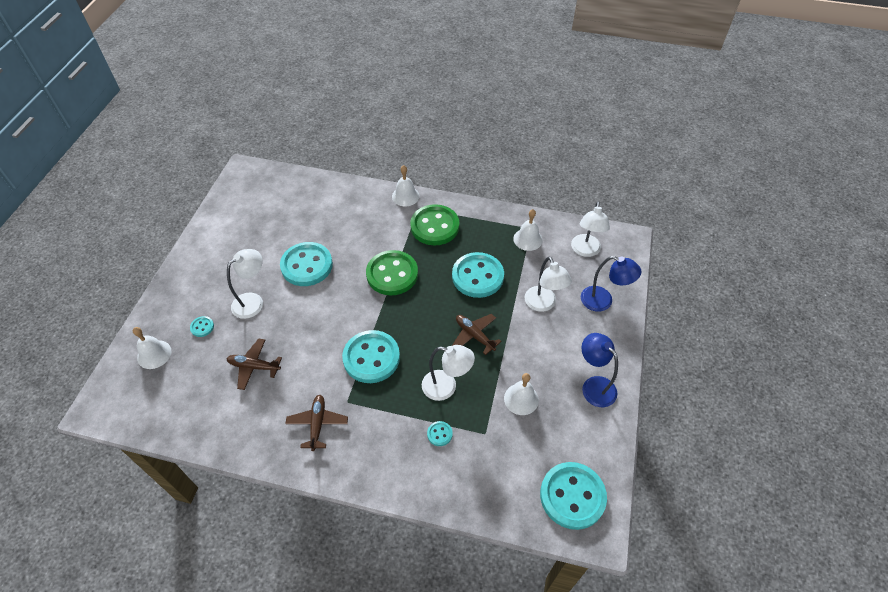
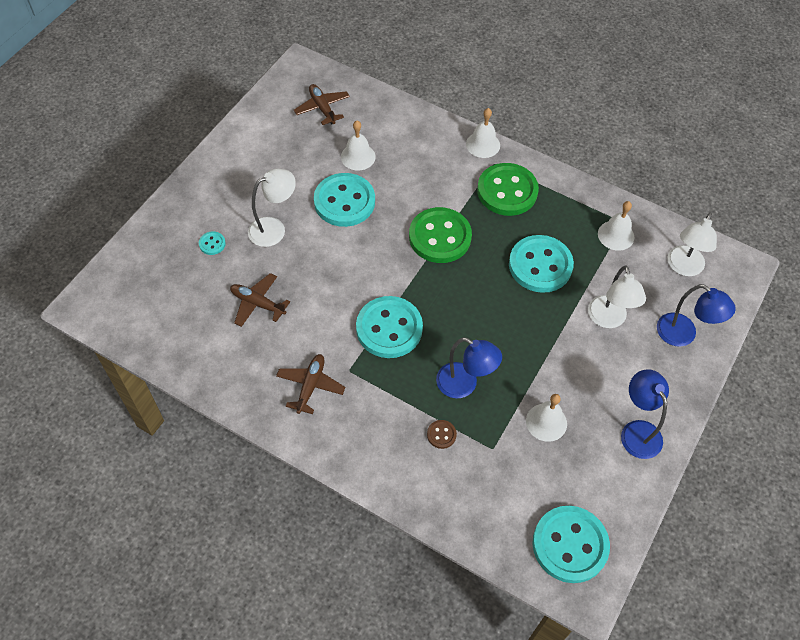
camera: 15 degrees right, 5 degrees up
white bell [132,327,171,369] -> white bell moved to [341,121,376,170]
white lamp [422,345,475,401] -> blue lamp [436,337,502,398]
turquoise button [427,421,453,446] -> brown button [427,420,457,449]
brown plane [452,314,502,355] -> brown plane moved to [294,84,350,125]

